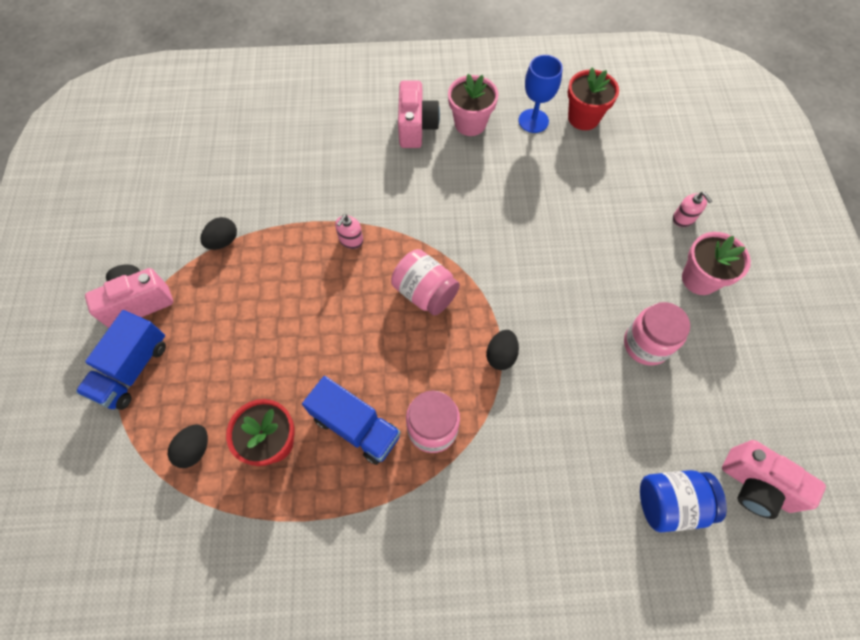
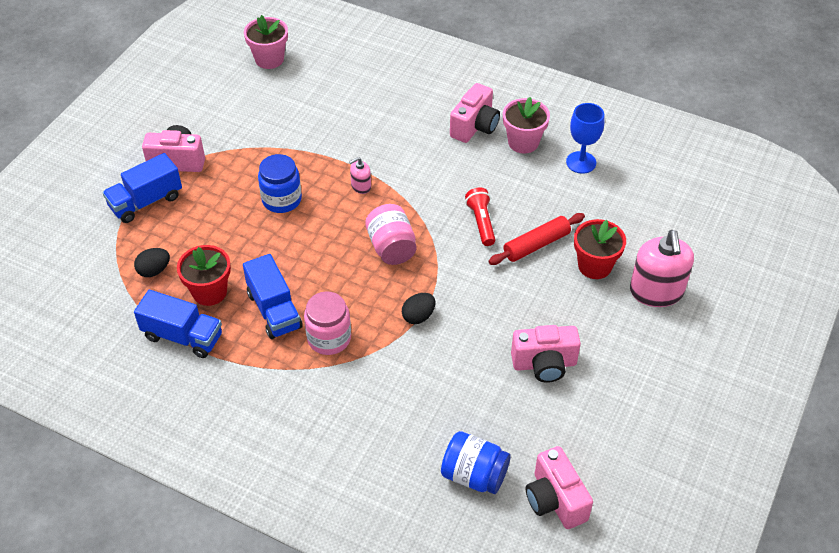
camera: 30 degrees right, 15 degrees down
black egg [200,217,237,250] -> none
red flower pot [568,68,619,130] -> red flower pot moved to [574,219,626,279]
pink jar [624,302,690,365] -> pink camera [511,325,581,383]
pink soap dispenser [673,192,712,227] -> pink soap dispenser [630,230,694,307], size x2.14
pink flower pot [682,232,751,295] -> pink flower pot moved to [244,15,288,69]
none -> blue truck [134,290,222,358]
none -> blue jar [258,154,302,213]
none -> red flashlight [465,187,495,246]
none -> red rolling pin [488,213,585,265]

